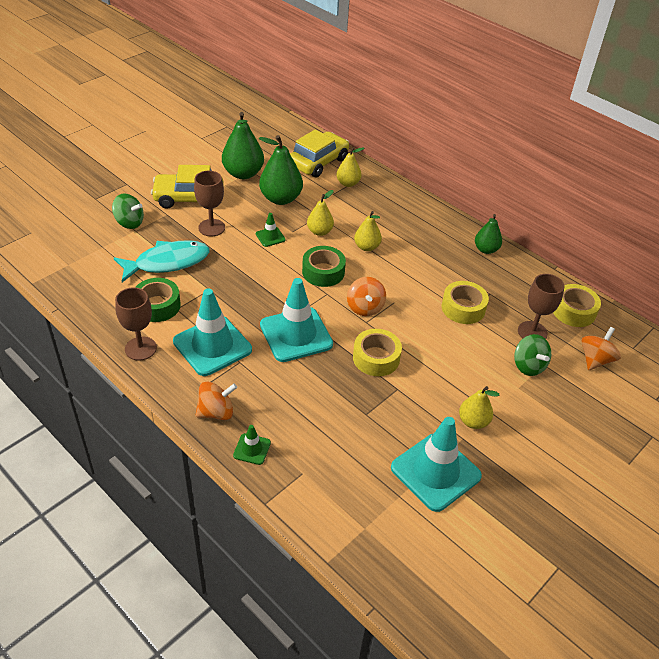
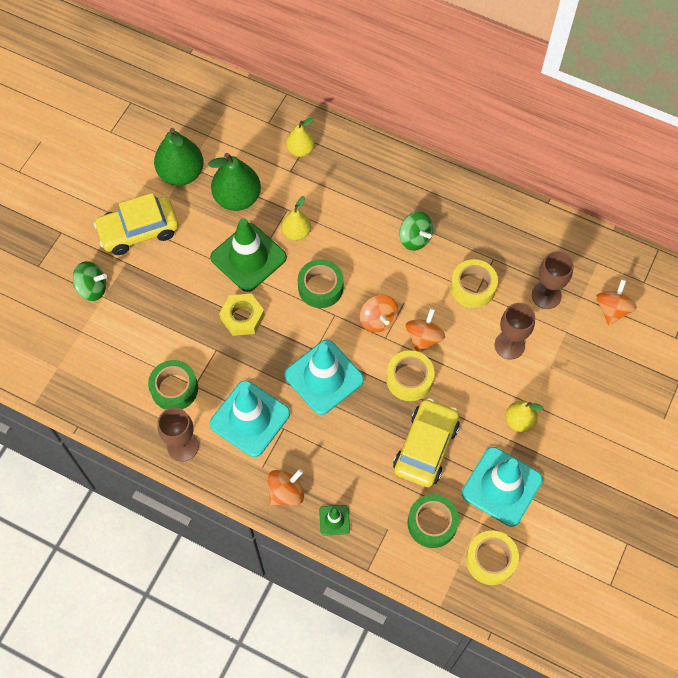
camera: 15 degrees left, 20 degrees up
turquoise fish [114,240,209,282] -> none
brown goblet [194,171,225,237] -> brown goblet moved to [495,303,535,359]
green traffic cone [256,213,286,247] -> green traffic cone [210,218,287,292], size x2.20
yellow car [290,130,349,177] -> yellow car moved to [393,398,460,487]
yellow pear [354,211,382,251] -> none
green pear [475,214,502,254] -> none
green spinning top [514,334,551,376] -> green spinning top moved to [399,212,433,251]
yellow tape [553,284,601,327] -> yellow tape moved to [466,530,519,585]
none -> yellow nut [219,293,265,336]
none -> orange spinning top [406,308,445,353]
none -> green tape [408,494,459,548]

